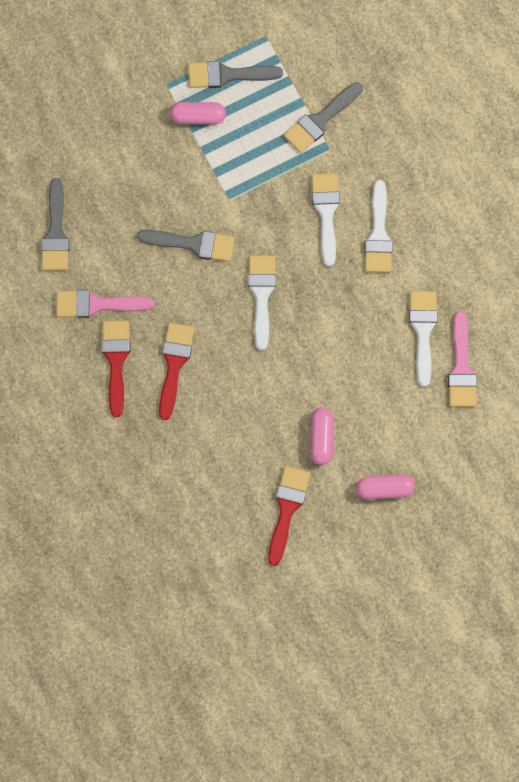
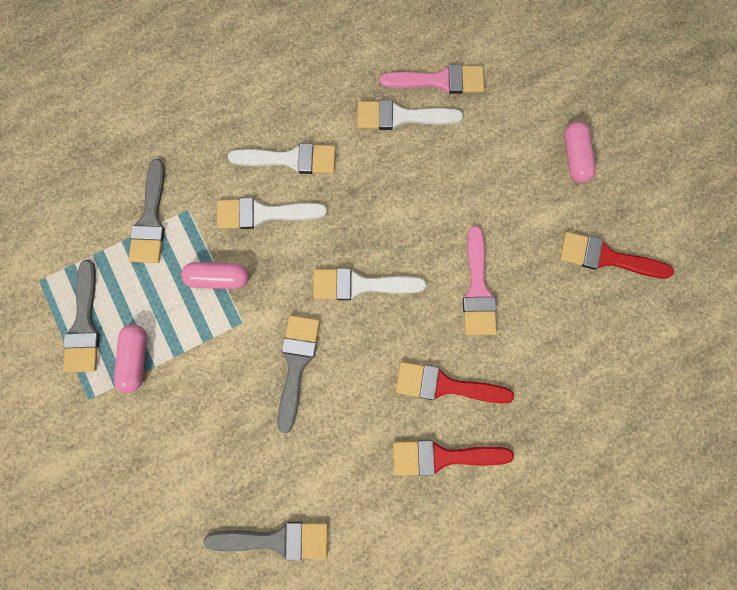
camera: 90 degrees left, 0 degrees up
pink brush [56,290,154,318] -> pink brush moved to [463,226,497,335]
grey brush [284,82,363,153] -> grey brush turned 45 degrees clockwise [129,159,165,263]
pink capsule [310,407,334,465] -> pink capsule moved to [181,262,249,289]

